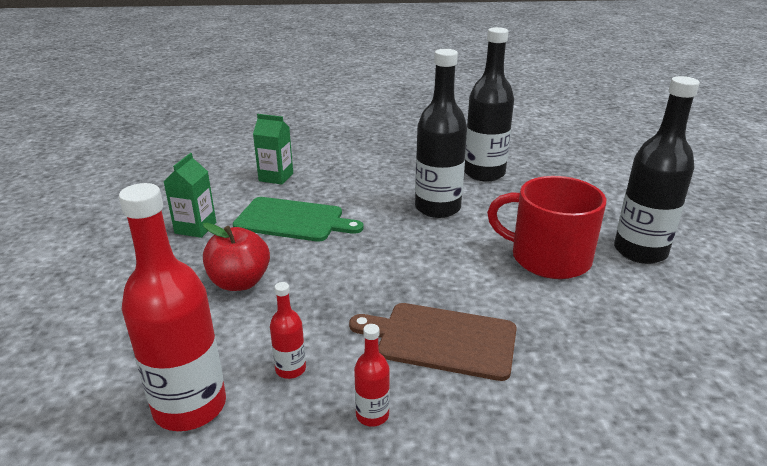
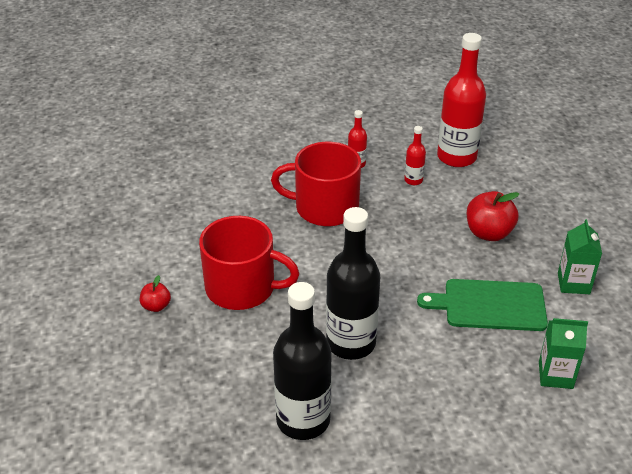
camera: 170 degrees right, 10 degrees up
brown cutting board [349,303,517,381] -> red mug [271,142,361,226]
black bottle [614,76,700,264] -> red apple [140,275,171,312]

